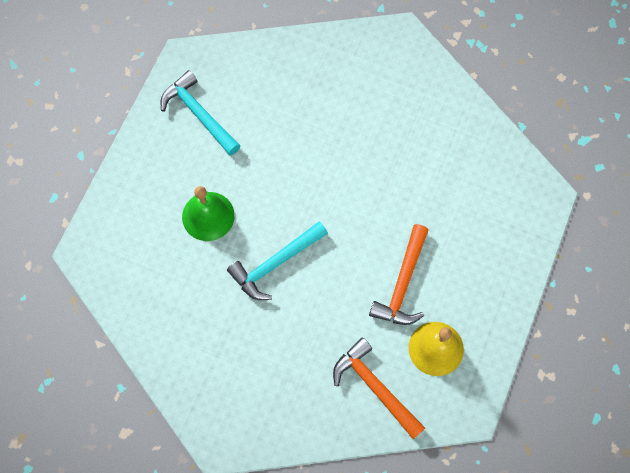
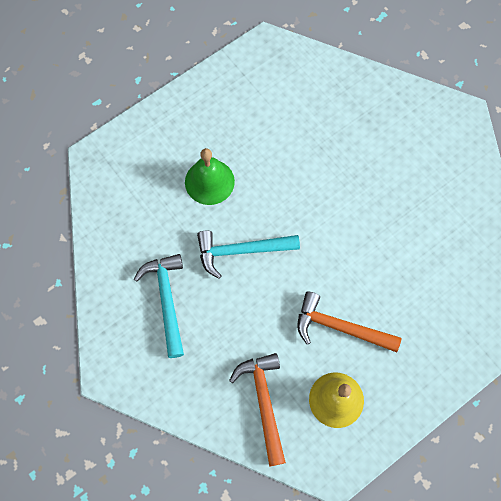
camera: 30 degrees right, 0 degrees up
turquoise hammer [161,70,241,156] -> turquoise hammer moved to [134,254,184,358]
orange hammer [369,224,429,325] -> orange hammer turned 60 degrees clockwise [297,292,402,352]

